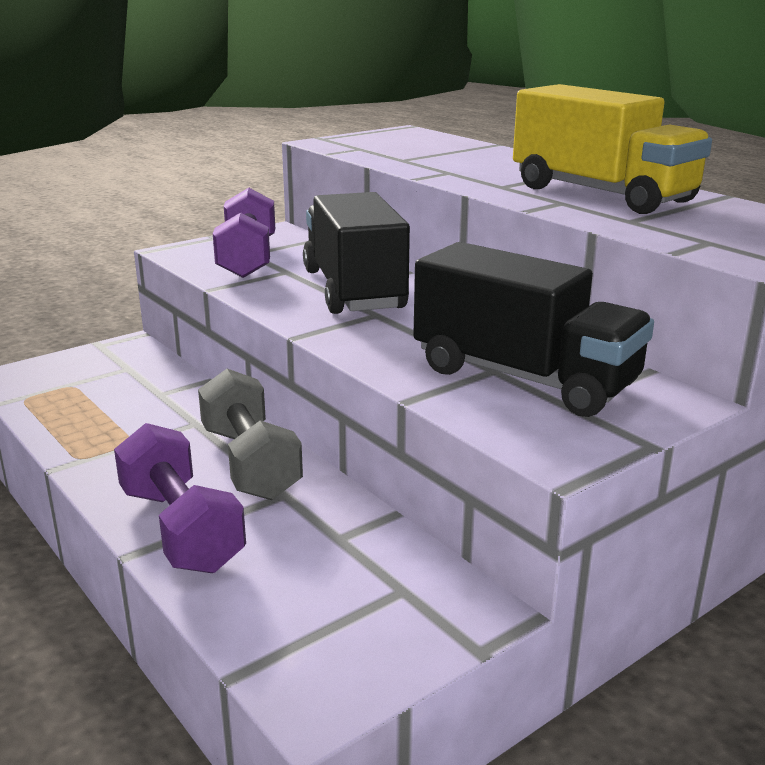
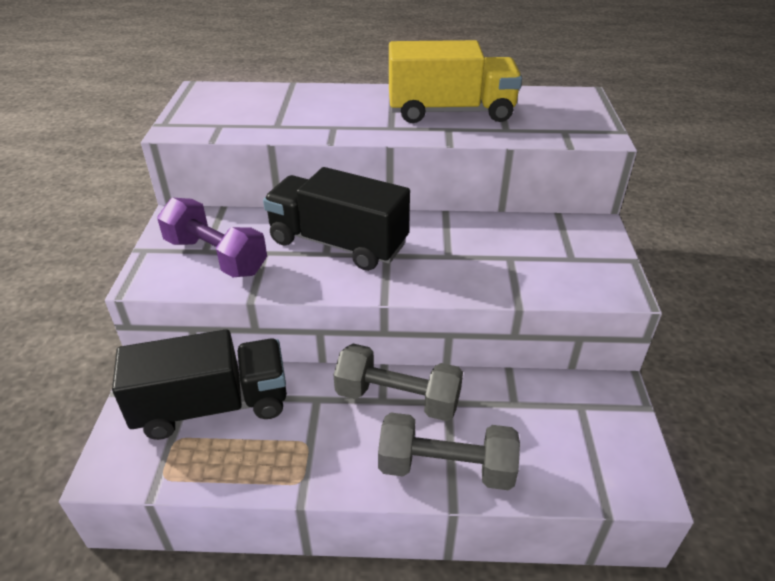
camera: 50 degrees left, 15 degrees up
purple dumbbell [114,423,246,573] -> grey dumbbell [378,413,520,490]
black truck [414,242,654,417] -> black truck moved to [112,329,287,440]

